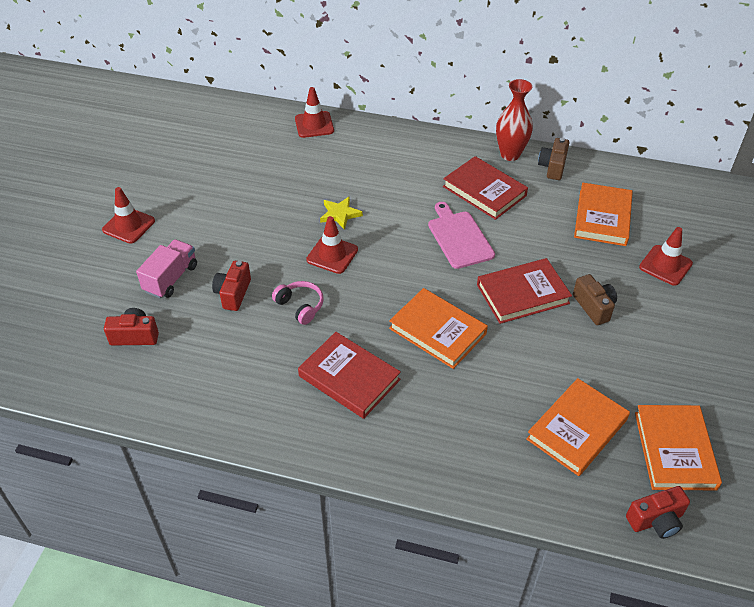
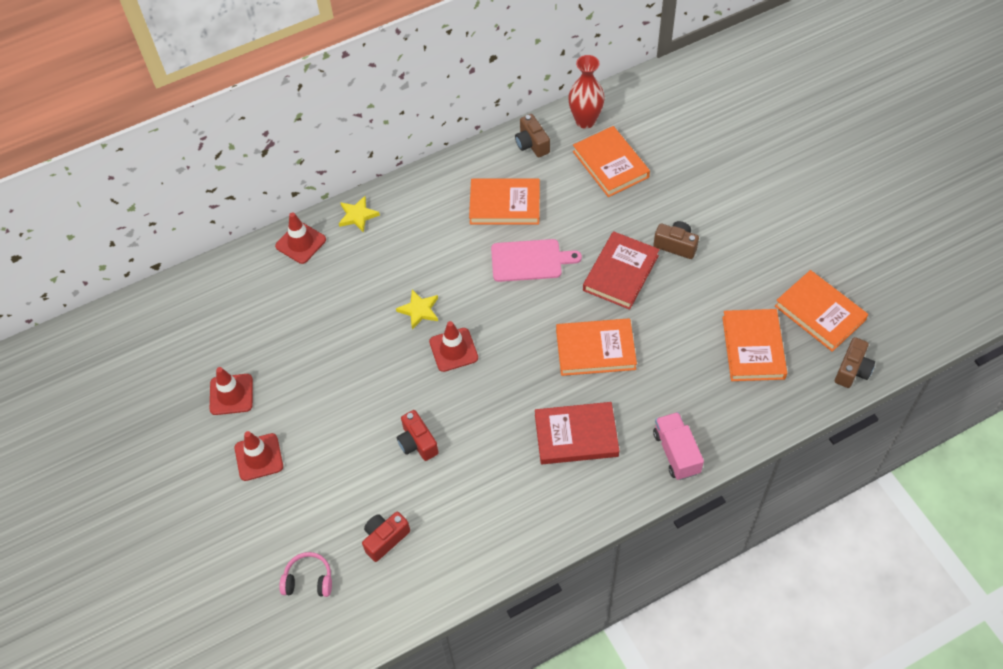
camera: 40 degrees left, 10 degrees up
pink truck [136,239,197,298] -> pink truck moved to [653,412,704,480]
pink headphones [272,281,324,325] -> pink headphones moved to [279,552,332,597]
pink cutting board [428,202,495,269] -> pink cutting board turned 150 degrees clockwise [491,239,582,282]
red book [443,156,528,220] -> orange book [469,179,540,225]
red vase [496,79,533,161] -> red vase moved to [568,55,605,129]
red camera [626,486,690,539] -> brown camera [835,337,875,388]
red traffic cone [639,227,693,286] -> red traffic cone moved to [210,367,253,415]
none -> yellow star [339,196,380,233]

